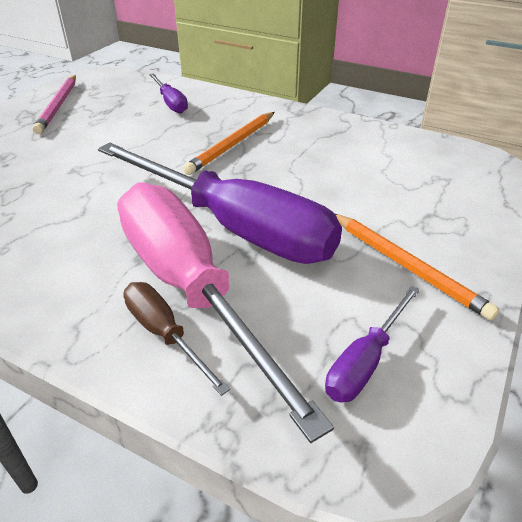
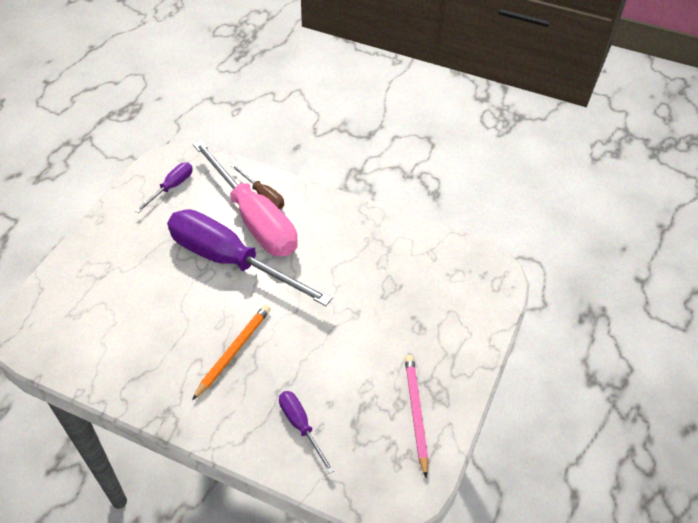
camera: 175 degrees right, 10 degrees up
orange pencil [335,214,500,321] -> none

